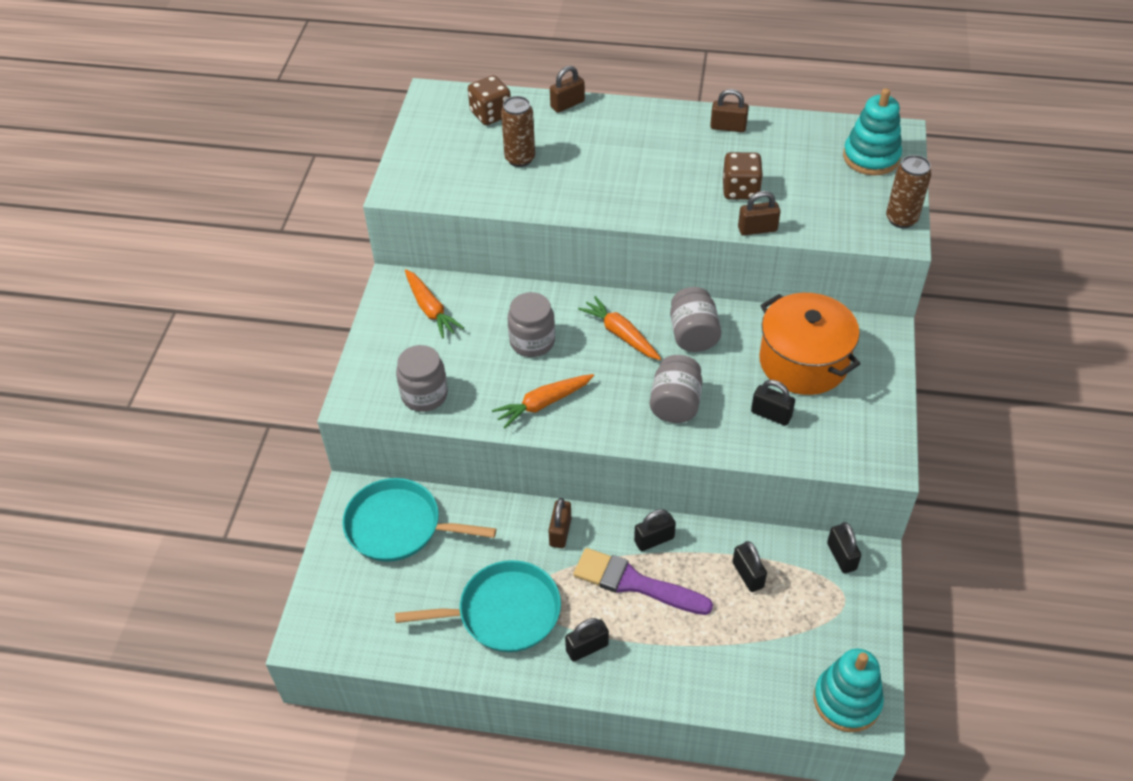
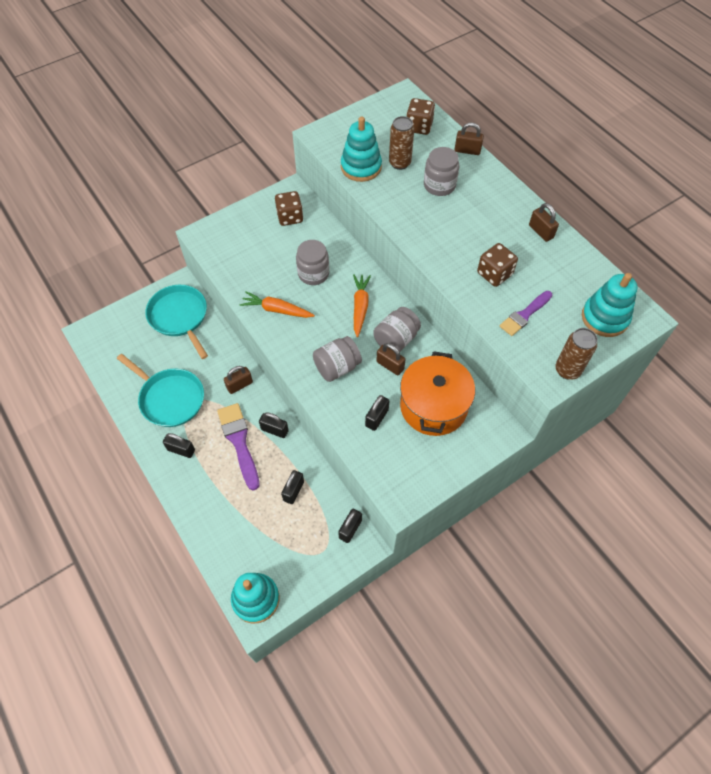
camera: 45 degrees right, 10 degrees up
grey jar [396,345,448,412] -> grey jar moved to [424,147,459,196]
orange carrot [405,269,464,339] -> brown dice [275,191,303,226]
brown padlock [738,191,780,235] -> brown padlock moved to [376,343,405,375]
black padlock [751,380,795,426] -> black padlock turned 45 degrees clockwise [365,395,389,431]
none -> turquoise stacking toy [341,117,382,182]
none -> purple brush [500,291,552,336]

